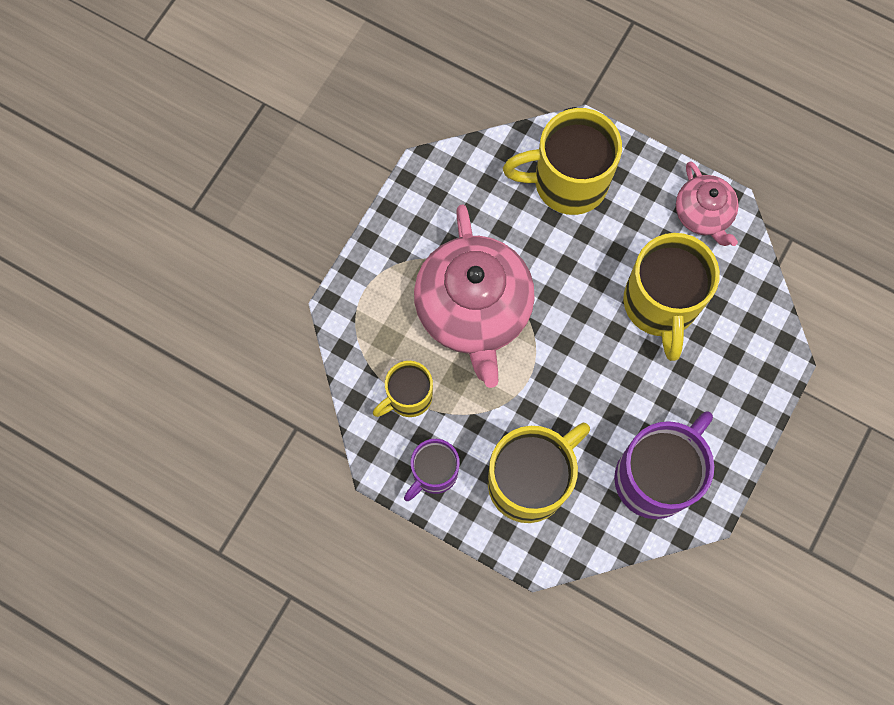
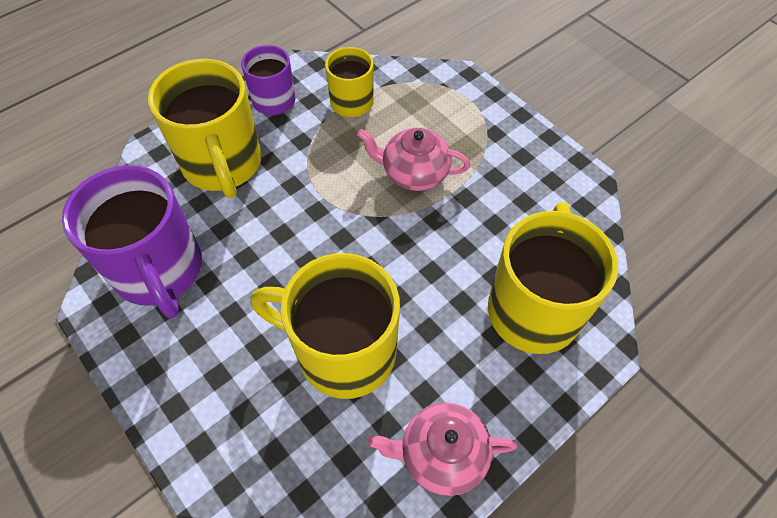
camera: 110 degrees right, 15 degrees down
pink teapot [414,205,535,388] -> pink teapot [357,128,470,191], size x0.53

